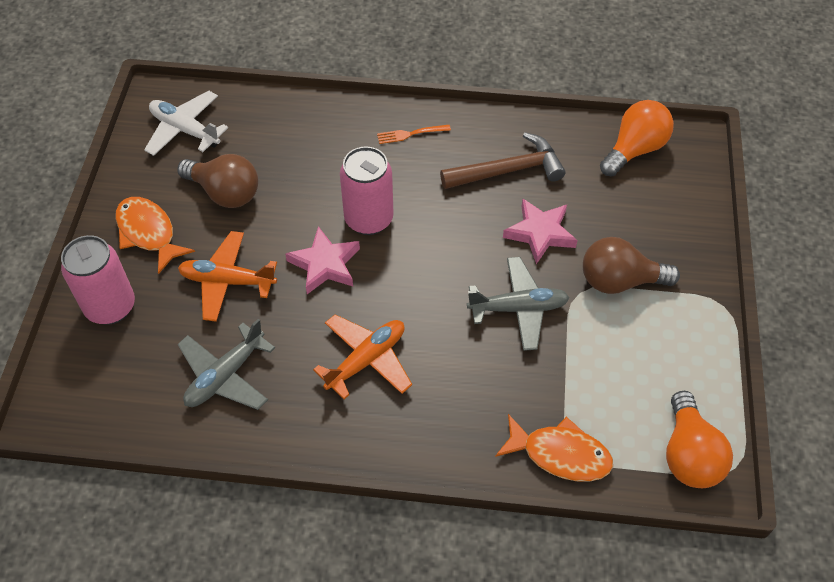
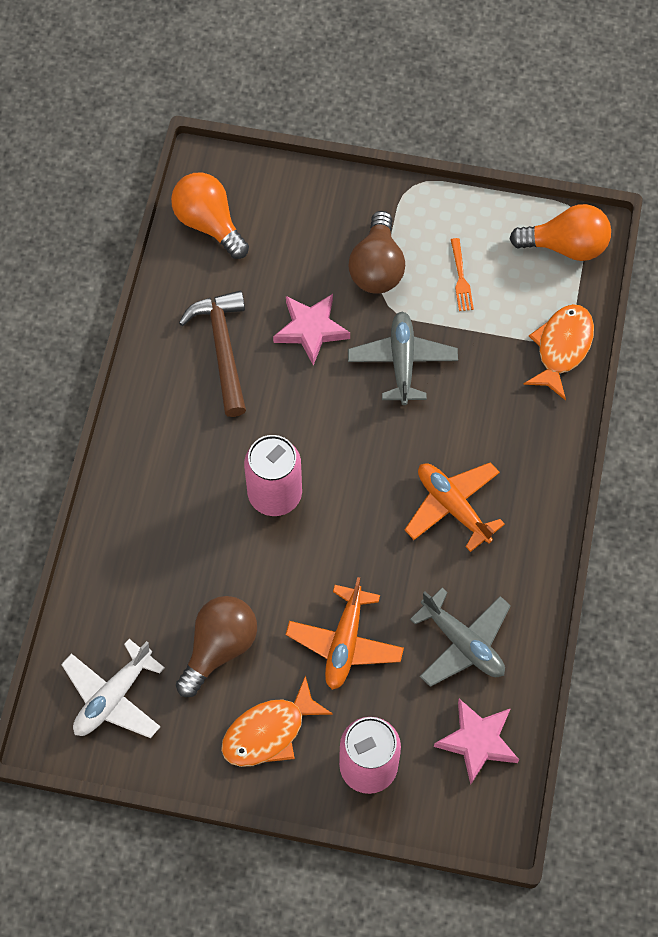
camera: 85 degrees left, 10 degrees up
pink star [285,226,360,294] -> pink star moved to [434,699,519,785]
orange fork [377,125,451,144] -> orange fork moved to [451,238,474,311]

